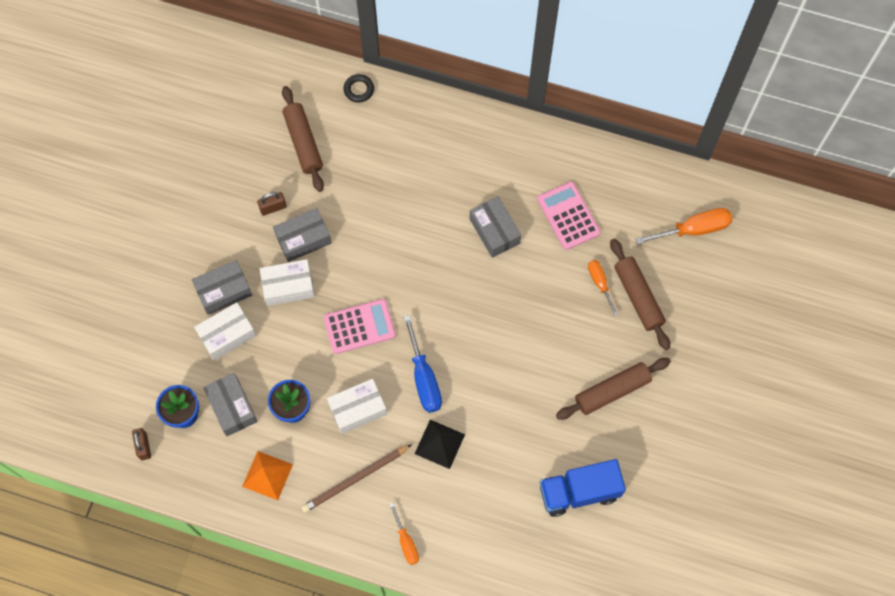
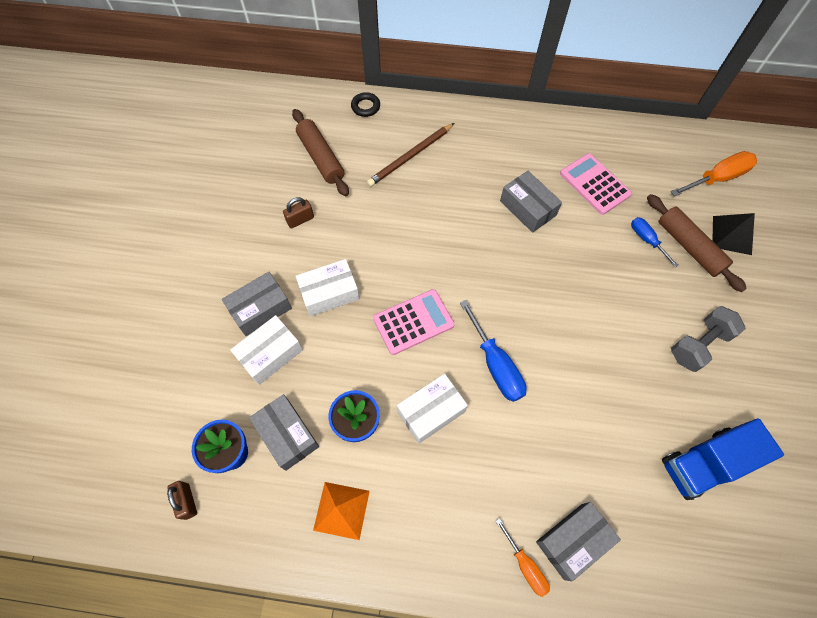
camera: 10 degrees left, 5 degrees down
grey box [273,208,332,262] -> grey box moved to [536,502,621,581]
brown pencil [301,444,412,513] -> brown pencil moved to [367,123,454,187]
black pyramid [415,420,465,469] -> black pyramid moved to [713,213,755,255]
brown rolling pin [556,358,671,420] -> grey dumbbell [671,306,746,372]
orange screwdriver [588,260,618,316] -> blue screwdriver [631,217,679,268]

